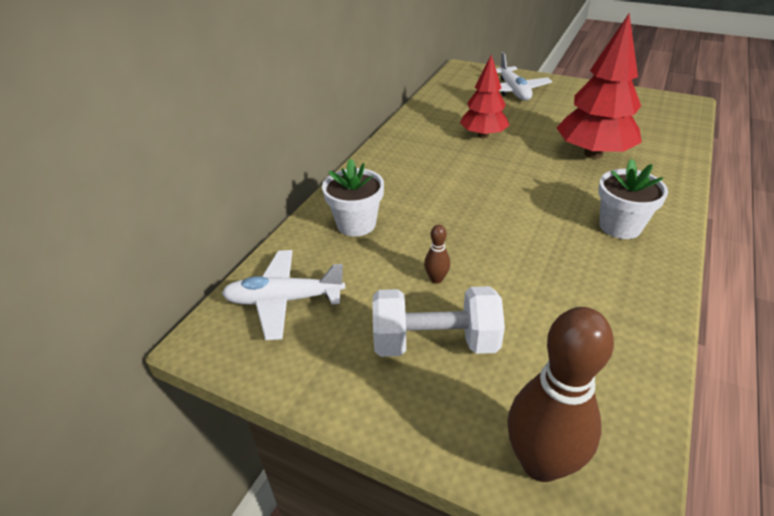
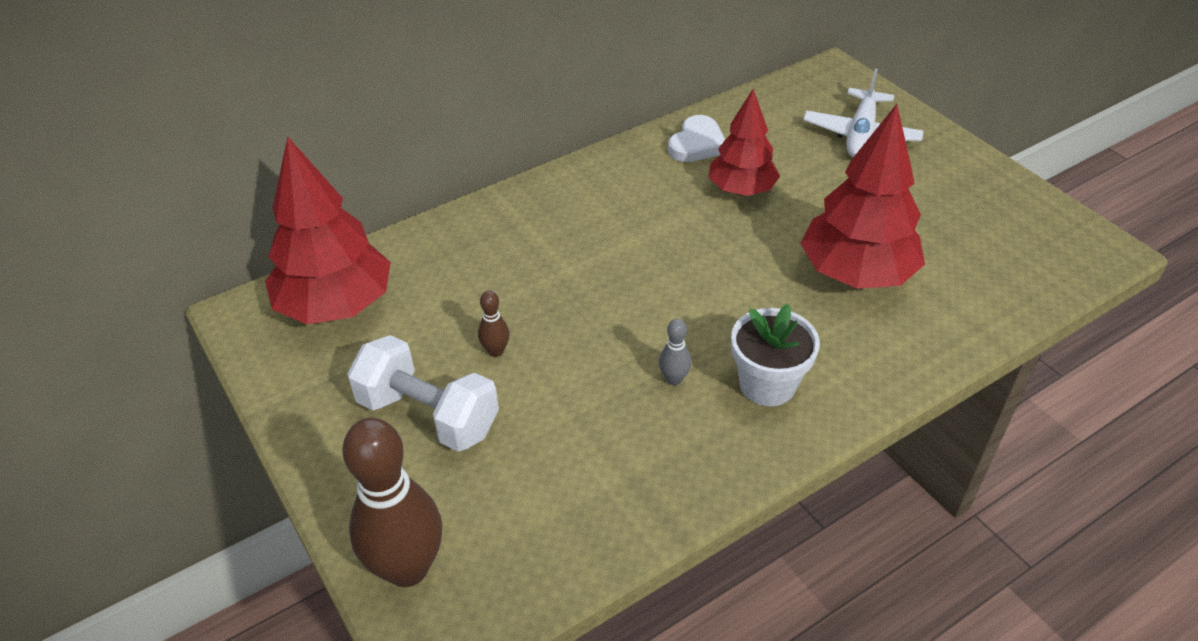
camera: 30 degrees right, 5 degrees up
white plane [222,250,345,340] -> red tree [265,137,391,324]
white flower pot [322,158,384,237] -> none
none -> grey bowling pin [659,319,691,385]
none -> white heart [668,115,725,162]

